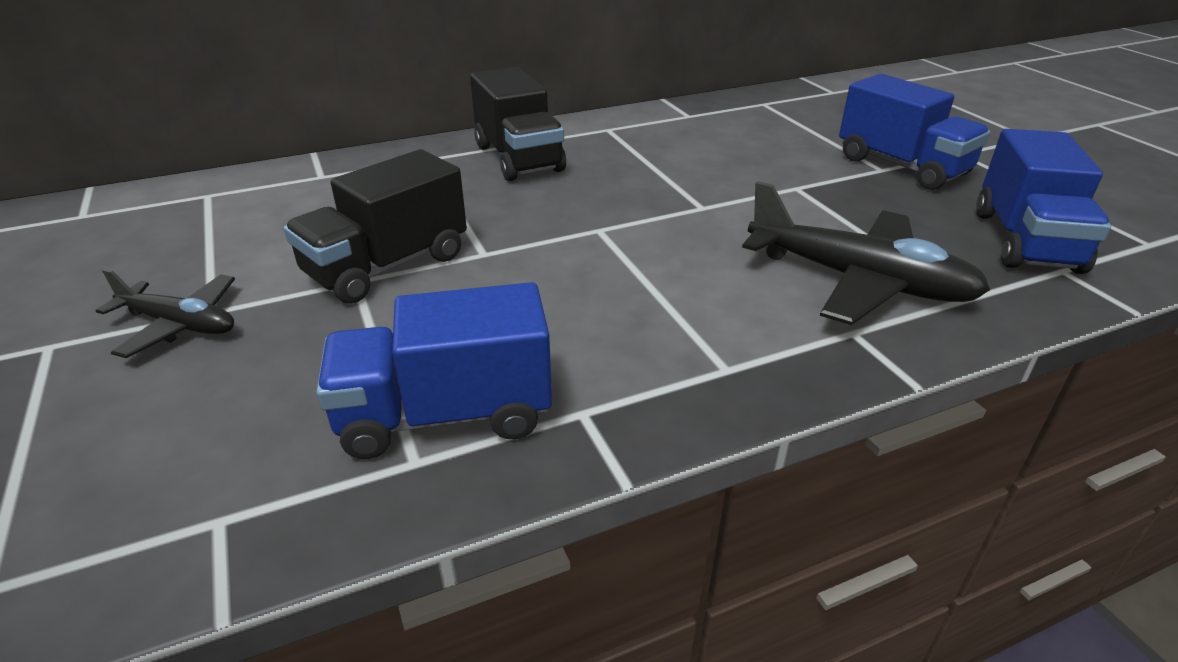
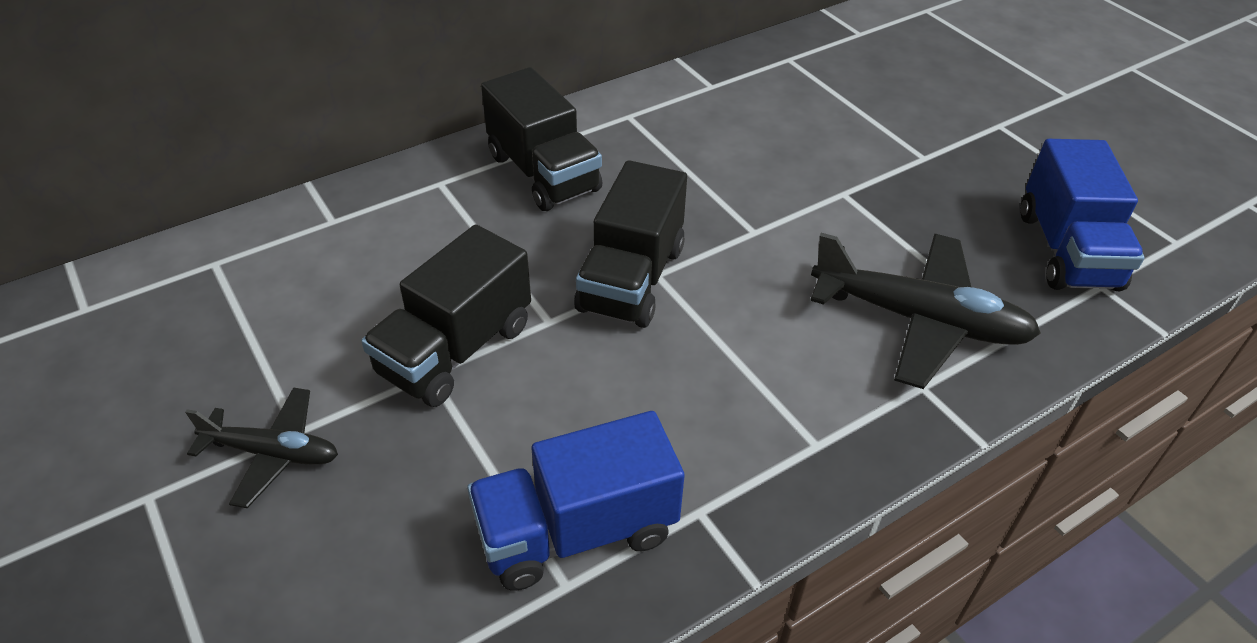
camera: 10 degrees left, 10 degrees up
blue truck [839,74,991,190] -> none
none -> black truck [575,160,687,328]

